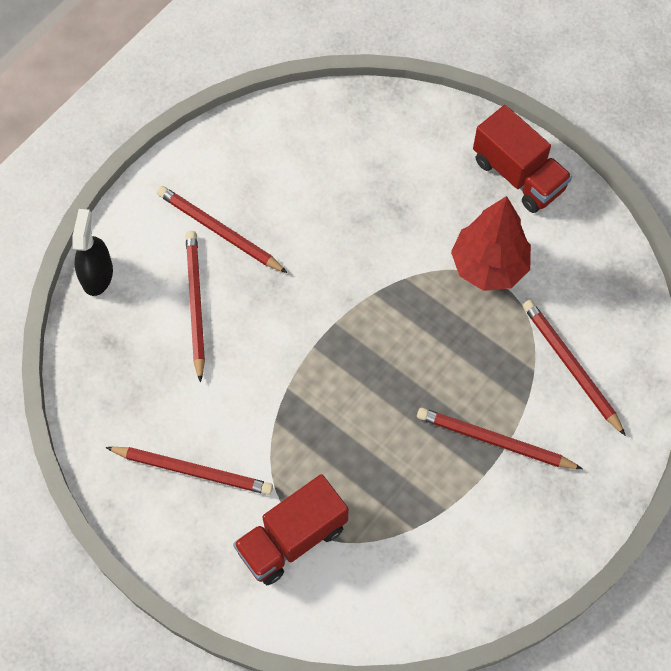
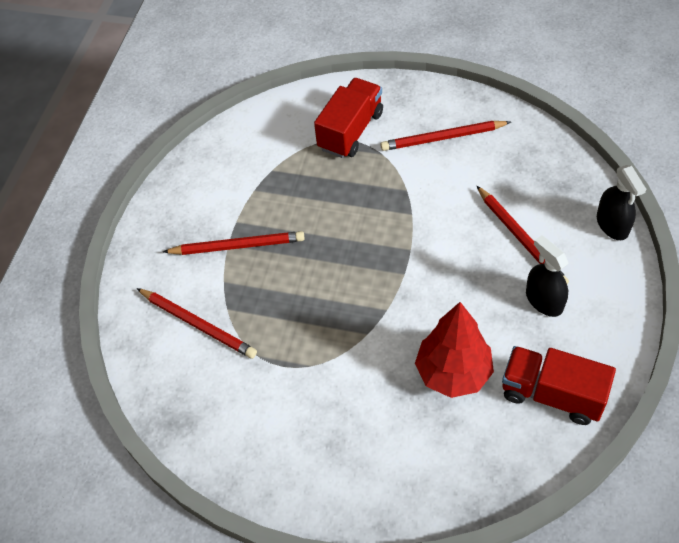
camera: 160 degrees right, 10 degrees down
red pencil [157,186,288,273] -> black spray bottle [526,235,569,317]
red tree [451,196,531,291] -> red tree moved to [415,302,494,398]
red truck [473,105,572,213] -> red truck moved to [502,346,616,425]

